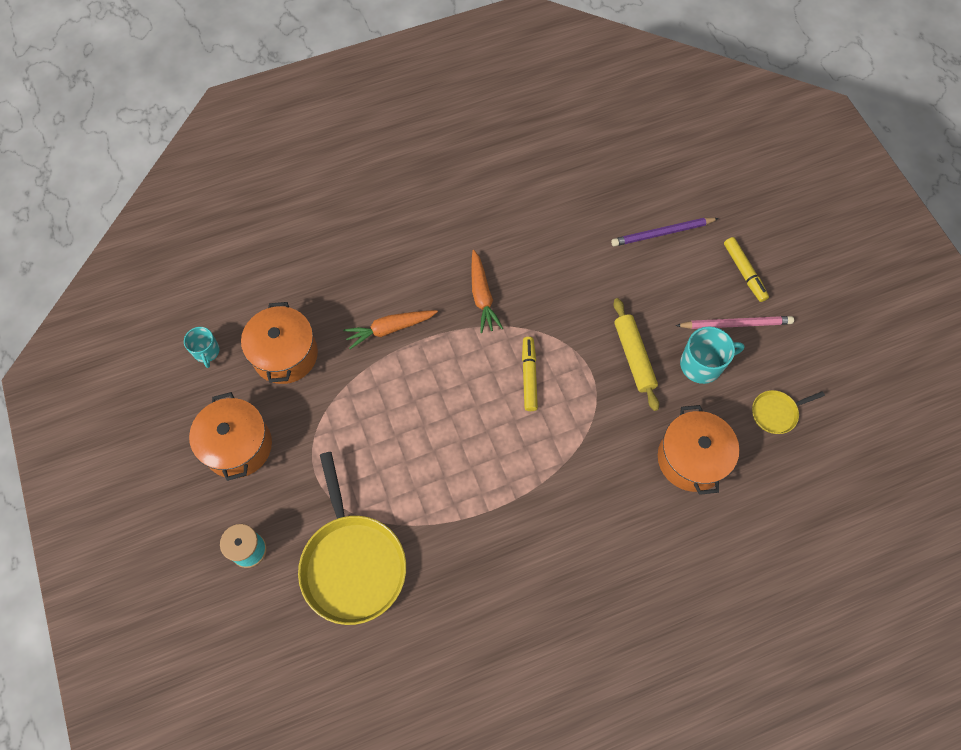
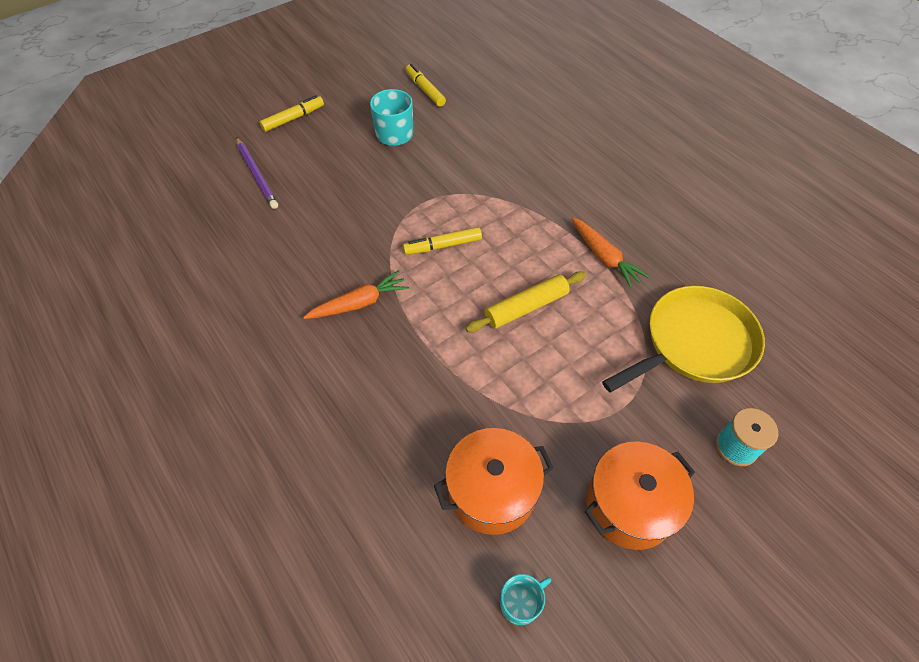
camera: 105 degrees left, 10 degrees down
orange carrot [343,310,438,349] -> orange carrot moved to [571,217,649,288]
yellow rolling pin [613,298,659,411] -> yellow rolling pin moved to [466,271,586,333]
orange pot [658,405,739,495] -> none
pink pencil [675,316,794,329] -> none
yellow pan [752,390,825,434] -> yellow marker [406,64,446,107]

